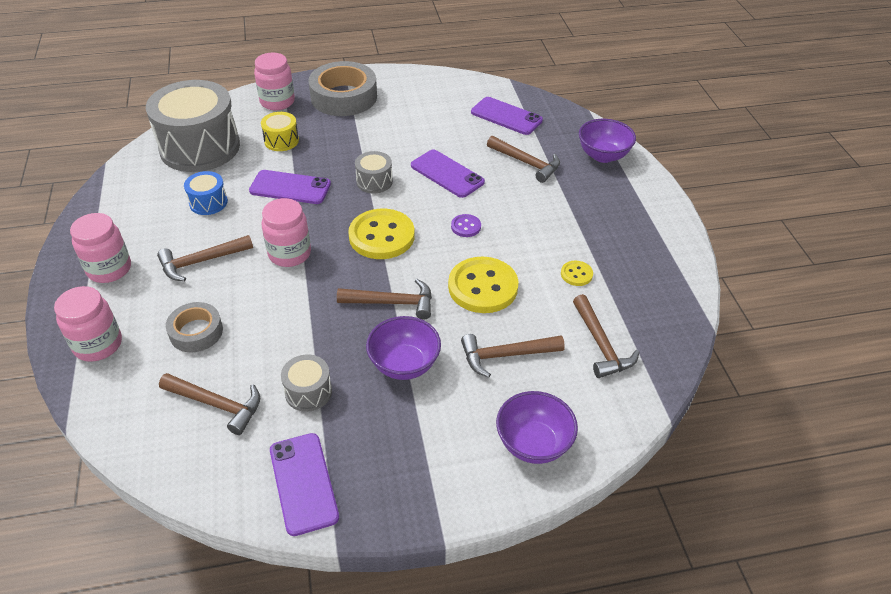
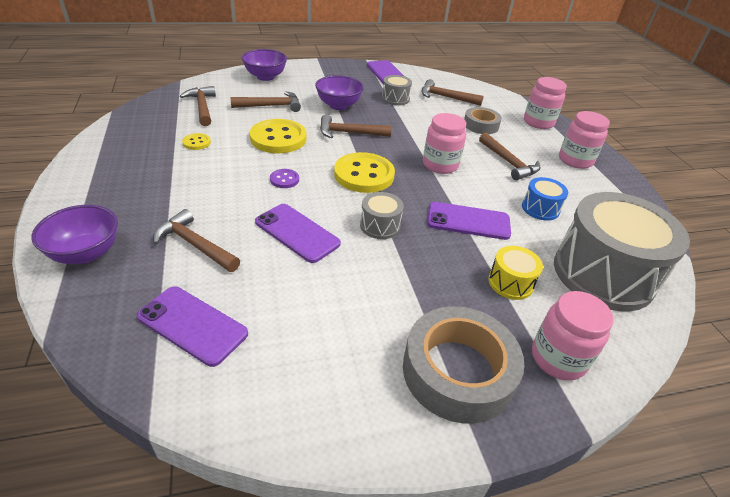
camera: 175 degrees right, 5 degrees down
brown hammer [157,235,253,281] -> brown hammer turned 90 degrees clockwise [479,133,540,180]

